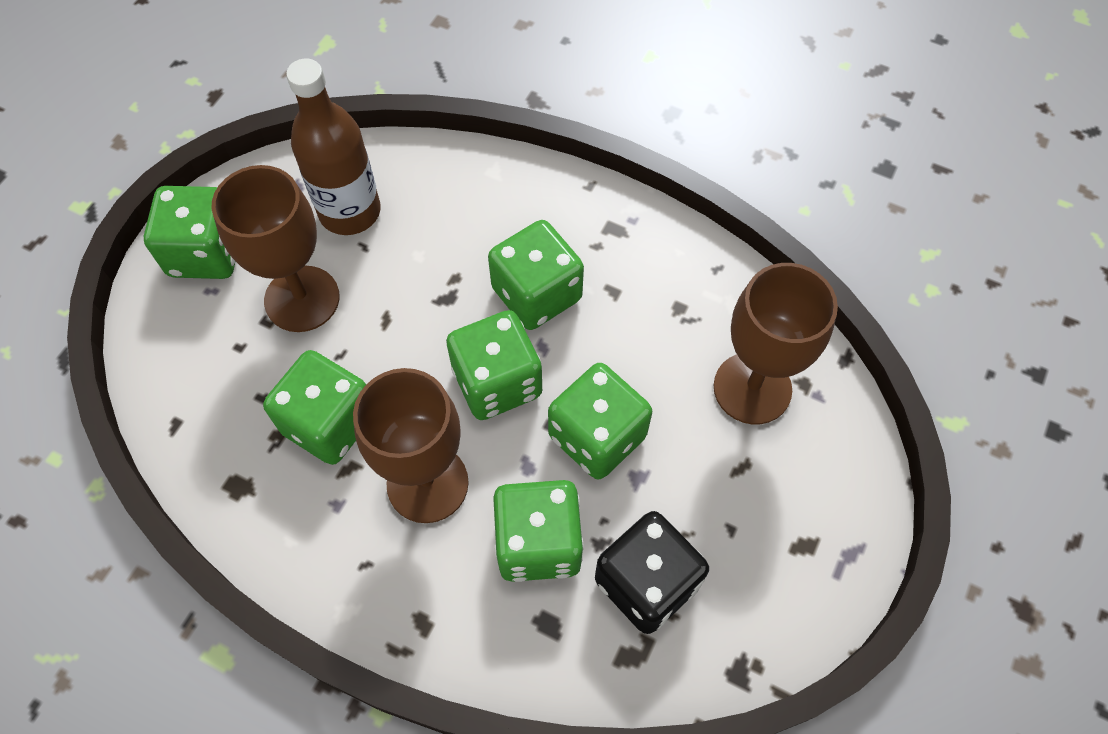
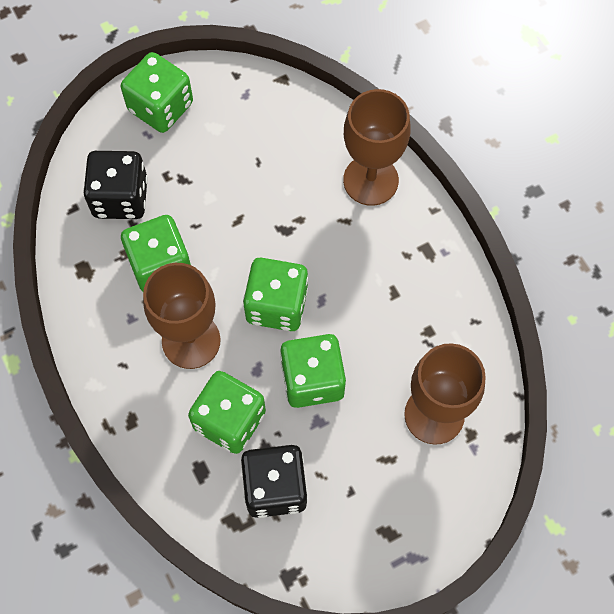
camera: 35 degrees right, 5 degrees up
brown goblet [212,165,340,332] -> brown goblet moved to [343,89,410,206]
brown bottle [286,58,381,235] -> none
green dice [488,220,584,330] -> none
none -> black dice [83,151,148,219]

